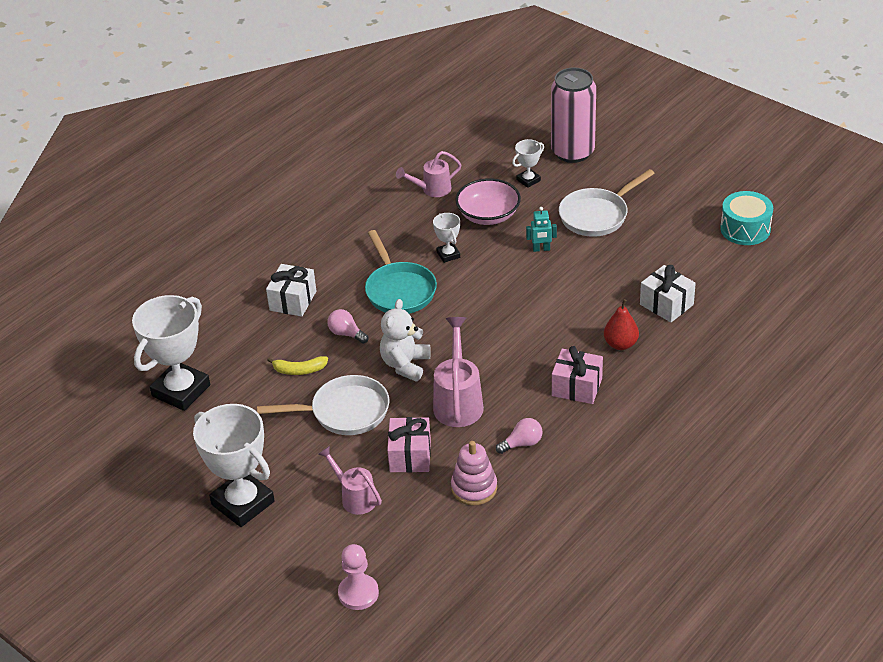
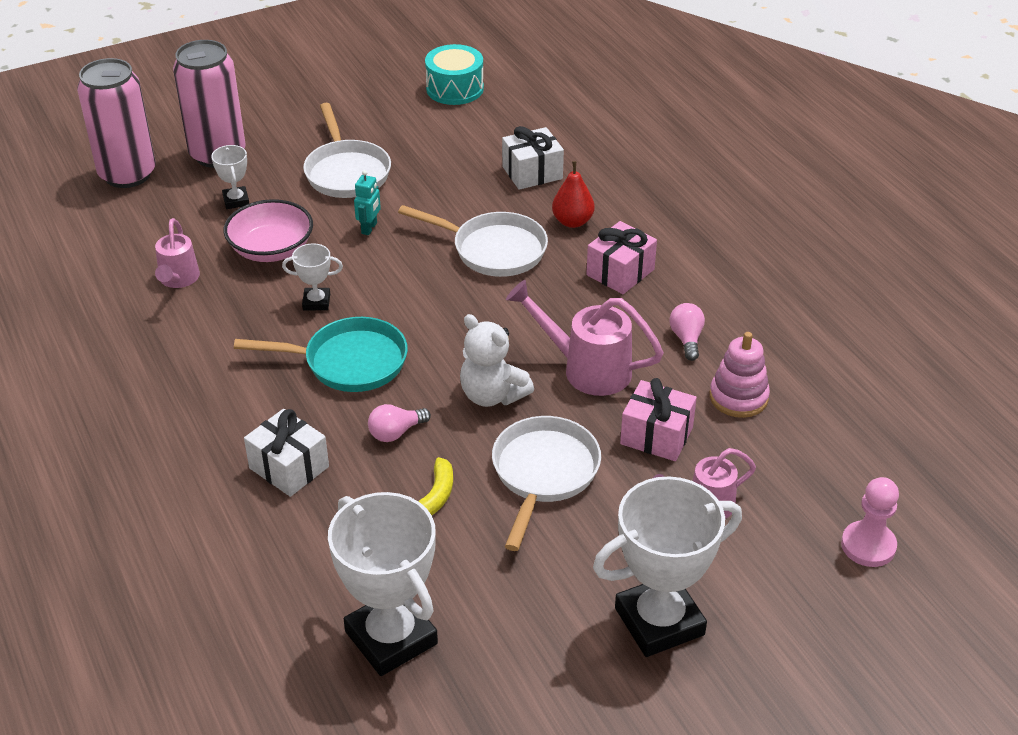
camera: 70 degrees left, 0 degrees up
none -> pink can [77,58,156,188]
none -> white pan [398,205,548,277]

